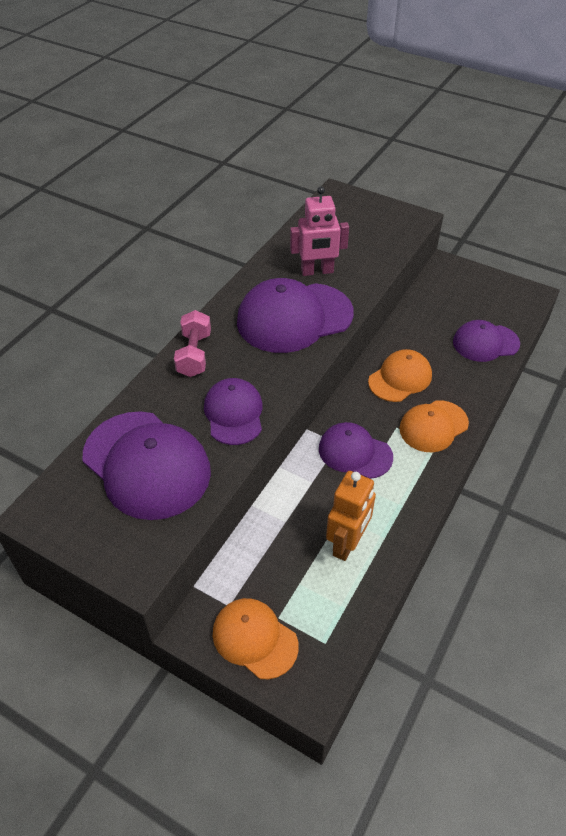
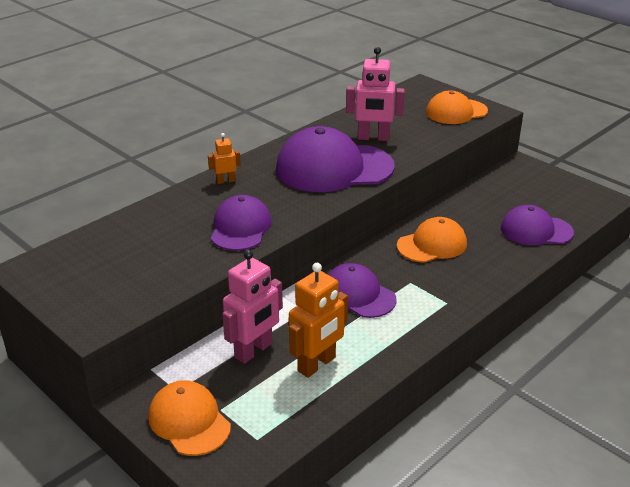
camera: 15 degrees right, 15 degrees down
purple cap [83,411,211,520] -> none
pink dumbbell [174,310,211,377] -> orange robot [208,133,241,184]
orange cap [399,400,469,452] -> orange cap moved to [426,90,488,124]
none -> pink robot [222,250,283,364]

